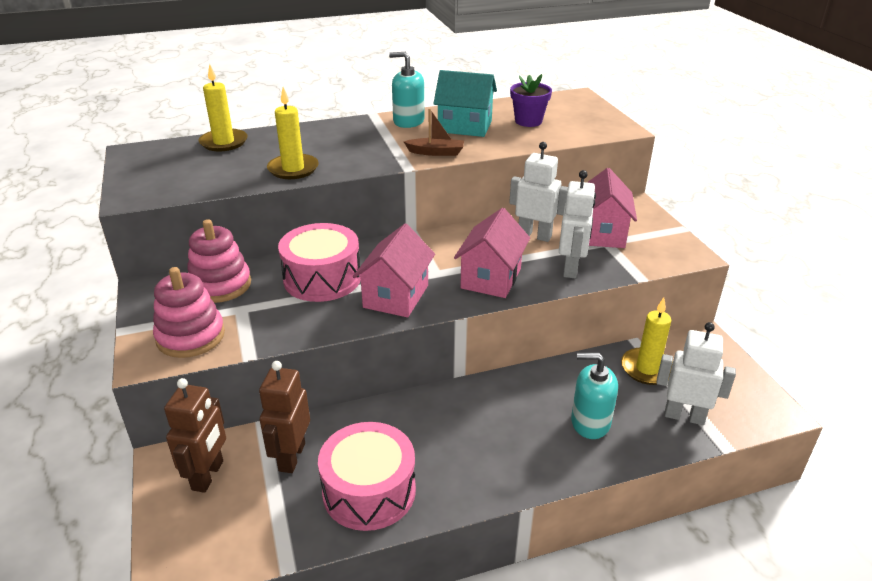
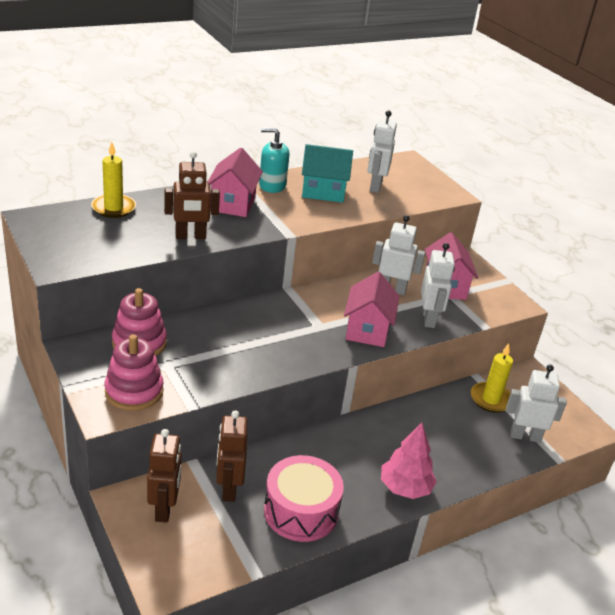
camera: 15 degrees left, 0 degrees up
yellow candle [267,87,319,179] -> brown robot [164,151,220,239]
pink drum [278,223,361,302] -> none
pink house [353,224,435,318] -> pink house moved to [208,148,263,217]
brown boat [403,109,464,156] -> none
purple flower pot [510,74,552,127] -> white robot [367,111,397,193]
turquoise soap dispenser [571,353,618,439] -> none
none -> pink tree [381,423,437,499]

